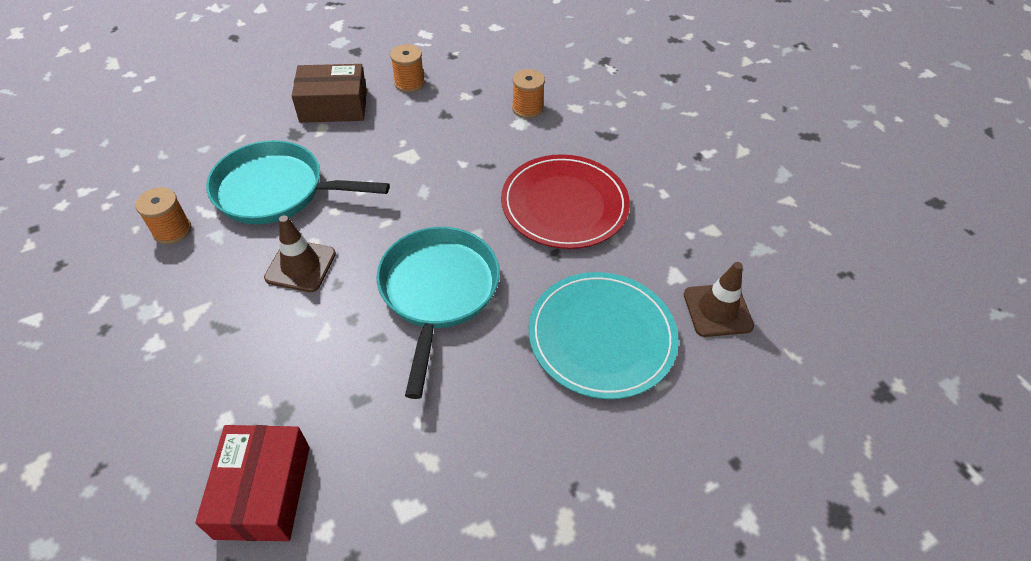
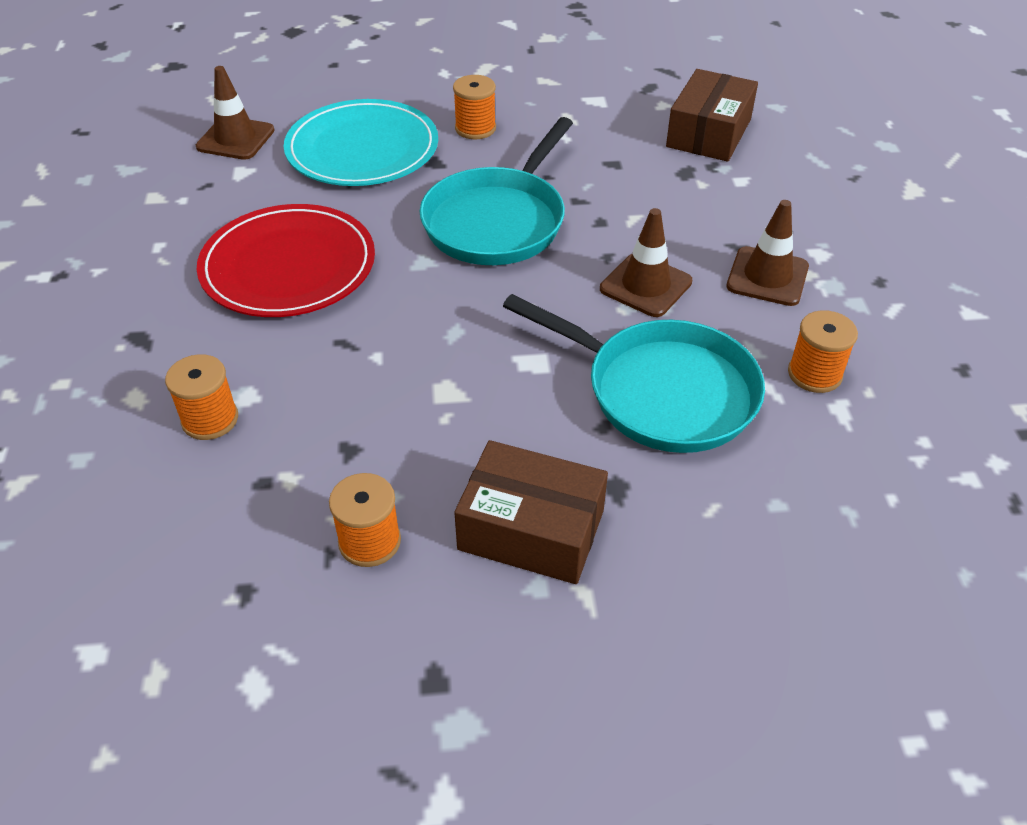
camera: 155 degrees left, 5 degrees down
red box [195,425,310,541] -> brown box [666,69,758,162]
none -> orange spool [453,75,496,139]
none -> brown traffic cone [726,200,809,306]

